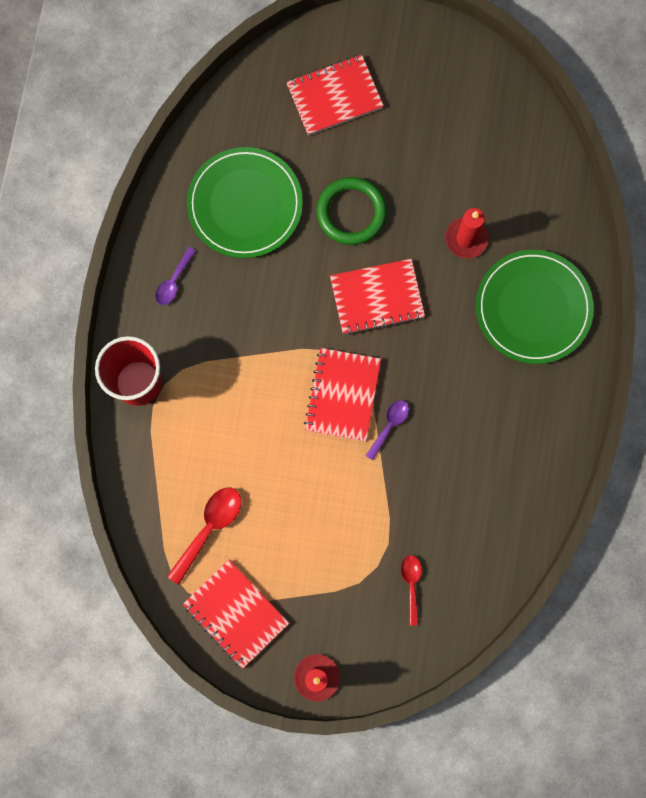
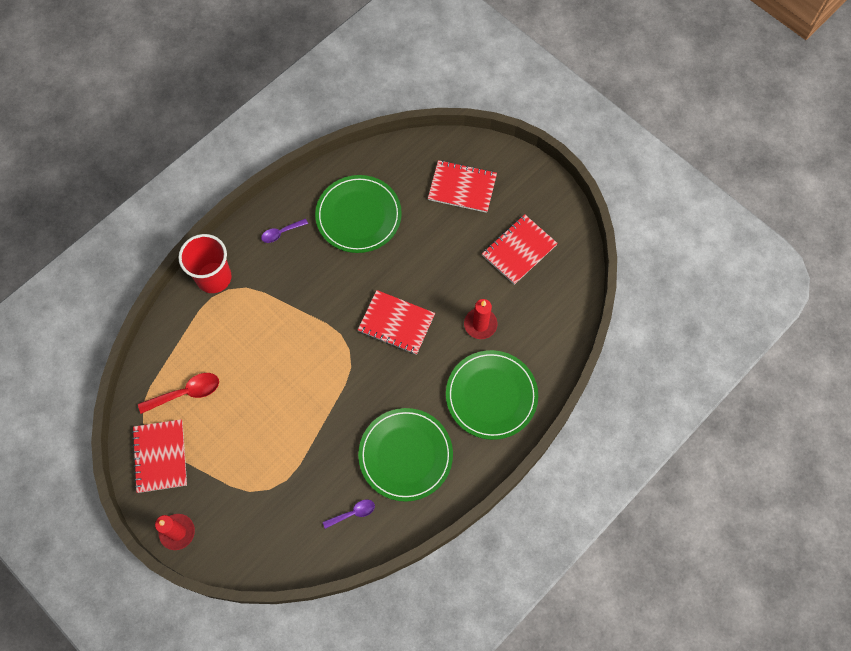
camera: 35 degrees right, 10 degrees down
red notebook [304,348,381,441] -> red notebook moved to [482,214,558,285]
green ring [317,177,387,245] -> none
purple spoon [365,400,409,460] -> purple spoon moved to [323,500,375,529]
red spoon [401,555,422,626] -> none
none -> green plate [358,408,453,502]

